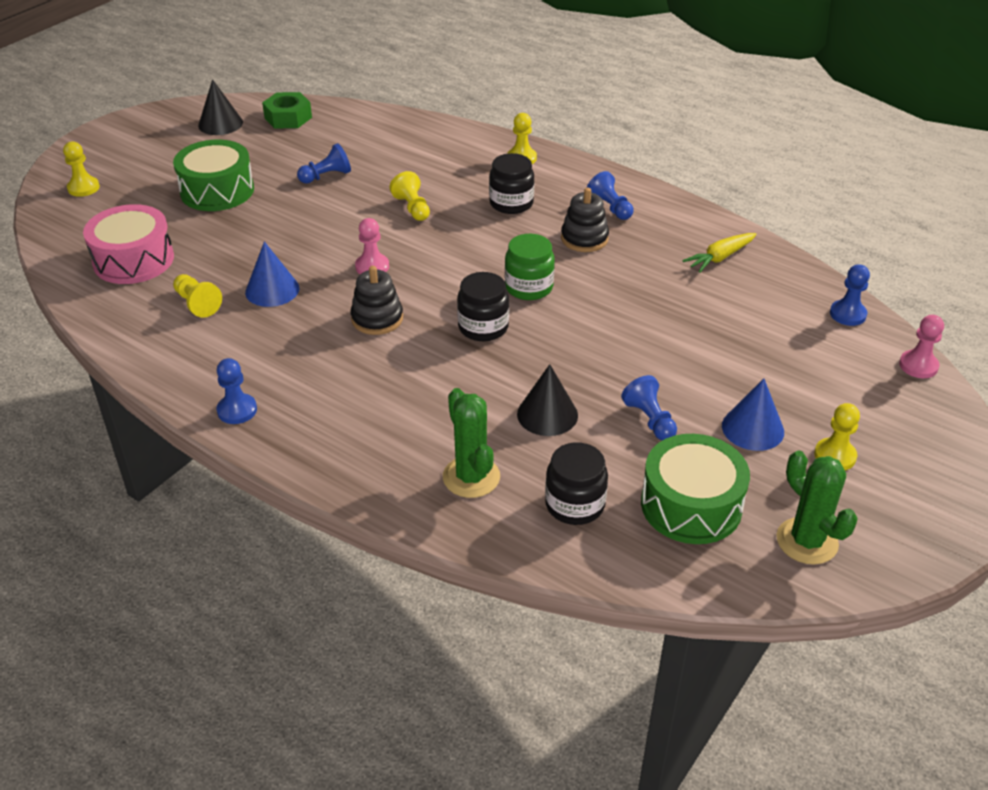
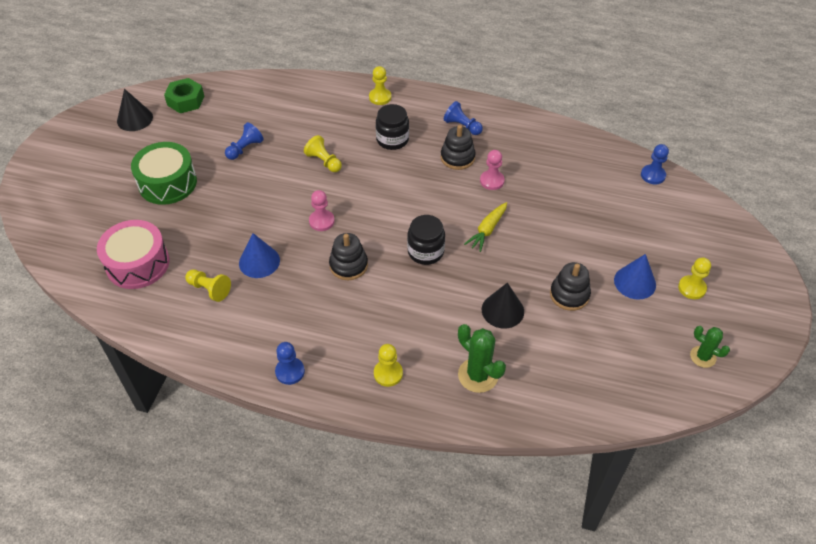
camera: 20 degrees left, 10 degrees up
yellow pawn [63,141,100,197] -> yellow pawn moved to [374,344,403,387]
green jar [505,234,555,300] -> none
black jar [545,442,608,525] -> none
blue pawn [621,375,677,441] -> black stacking toy [550,262,591,311]
green drum [641,434,750,544] -> none
yellow carrot [682,233,757,273] -> yellow carrot moved to [464,202,507,252]
green cactus [776,451,858,564] -> green cactus [690,326,730,368], size x0.65
pink pawn [899,315,944,378] -> pink pawn moved to [480,150,505,190]

